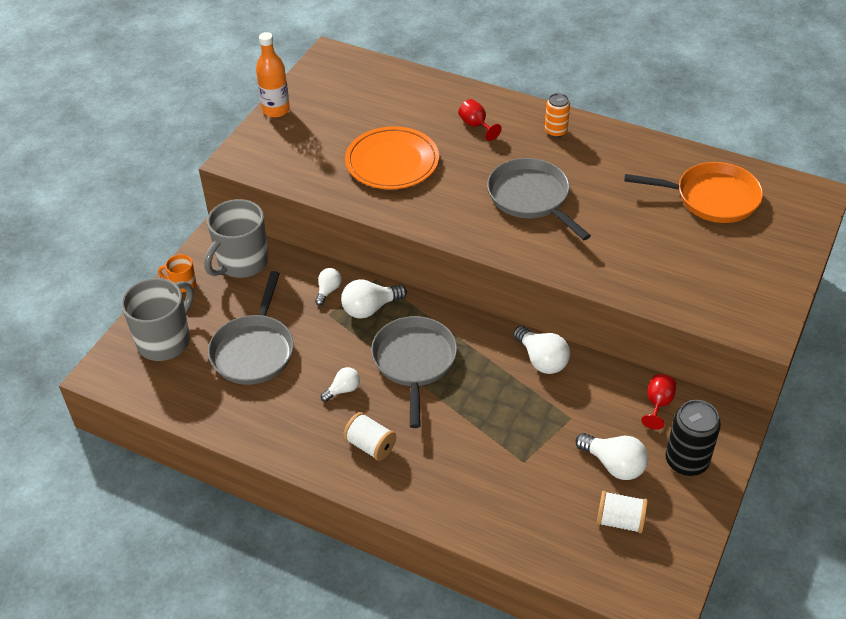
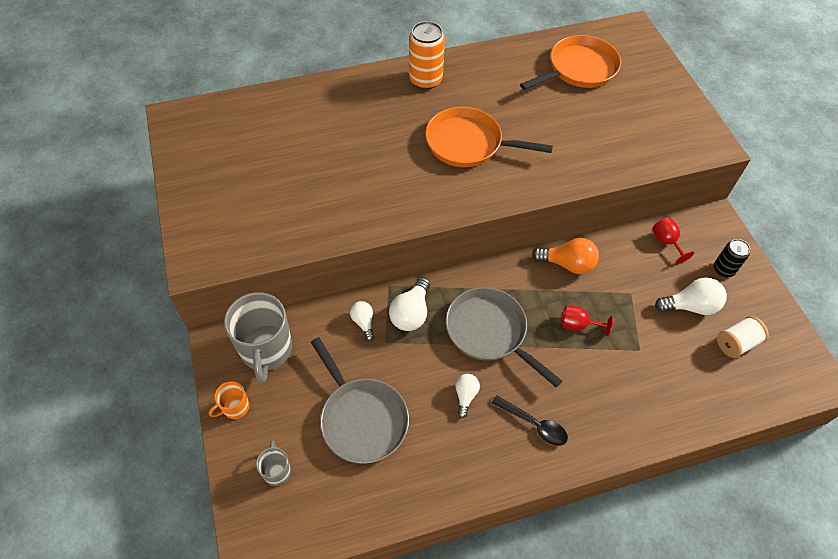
camera: 45 degrees left, 10 degrees up
grey mug [121,278,194,361] -> grey mug [256,440,291,486], size x0.48
orange bottle [256,32,290,117] -> none
white spool [343,412,396,461] -> black spoon [492,395,568,446]
orange plate [345,126,439,189] -> none
red goblet [458,99,502,141] -> red goblet moved to [561,305,613,336]
grey pan [487,158,591,240] -> orange pan [425,107,553,167]
white light bulb [513,326,570,374] -> orange light bulb [532,238,599,274]
orange can [545,93,570,138] -> orange can [409,21,445,90], size x1.60
black can [665,400,721,476] -> black can [714,239,750,277], size x0.63

